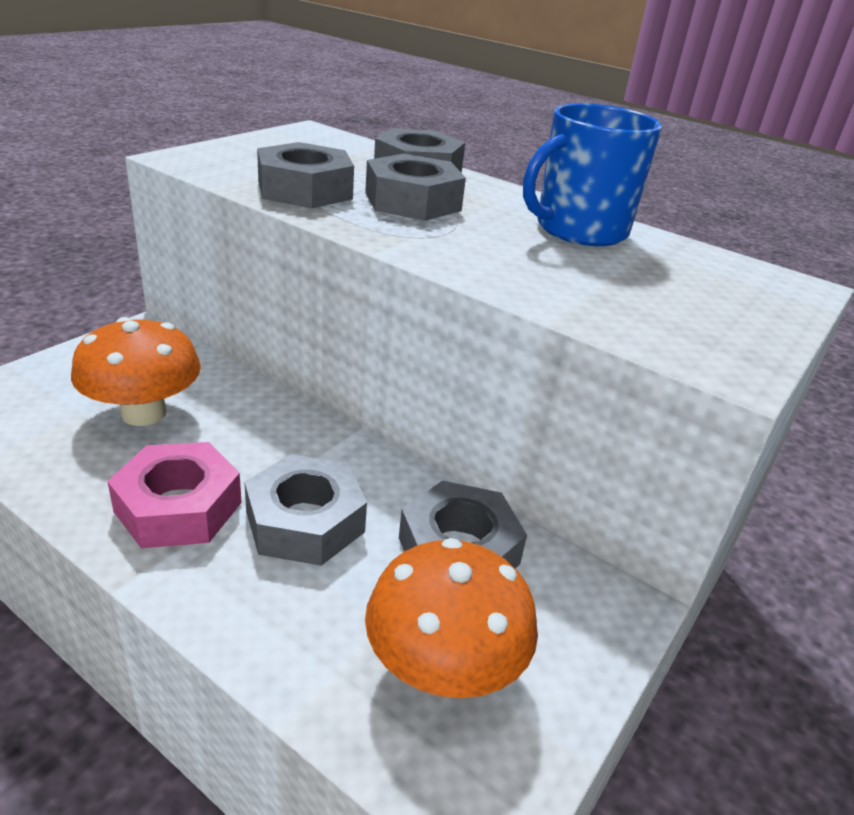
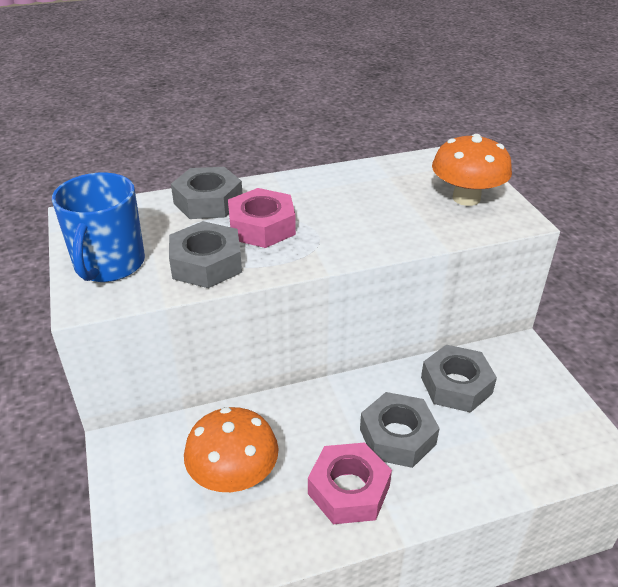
camera: 50 degrees left, 5 degrees up
grey nut [365,153,466,221] -> pink nut [228,188,296,248]
orange mushroom [365,538,538,698] -> orange mushroom moved to [432,134,512,206]
blue mug [523,103,662,246] -> blue mug moved to [52,173,145,282]

